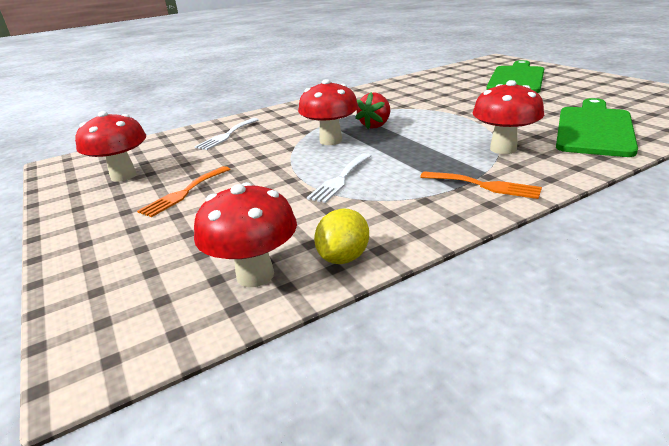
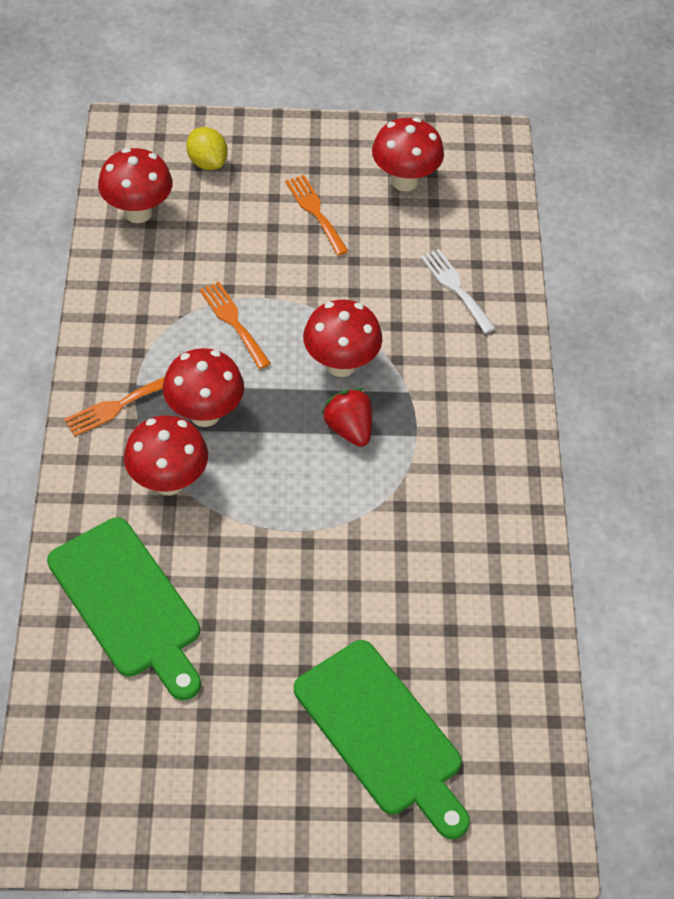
camera: 115 degrees right, 25 degrees up
white fork [307,153,371,203] -> orange fork [200,281,271,369]
yellow lemon [314,209,369,264] -> yellow lemon moved to [186,127,228,170]
none -> red mushroom [163,348,244,427]

